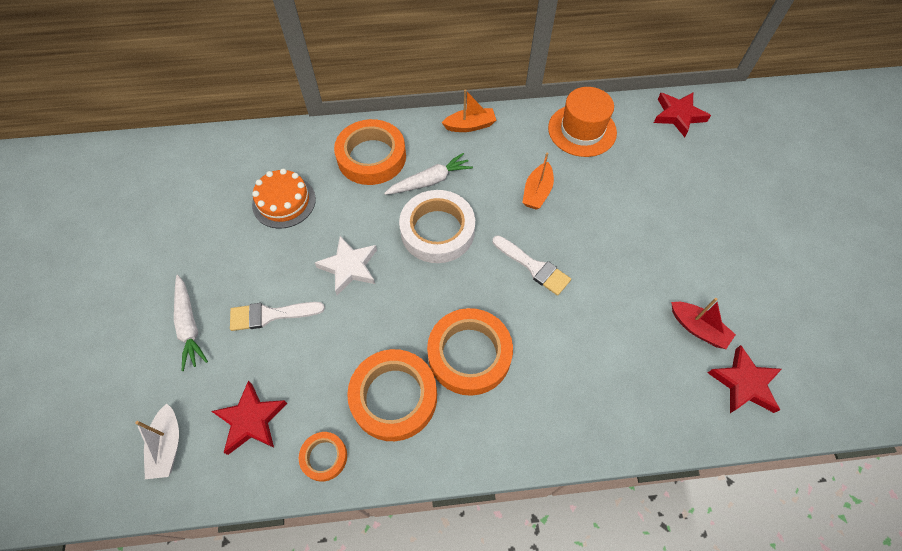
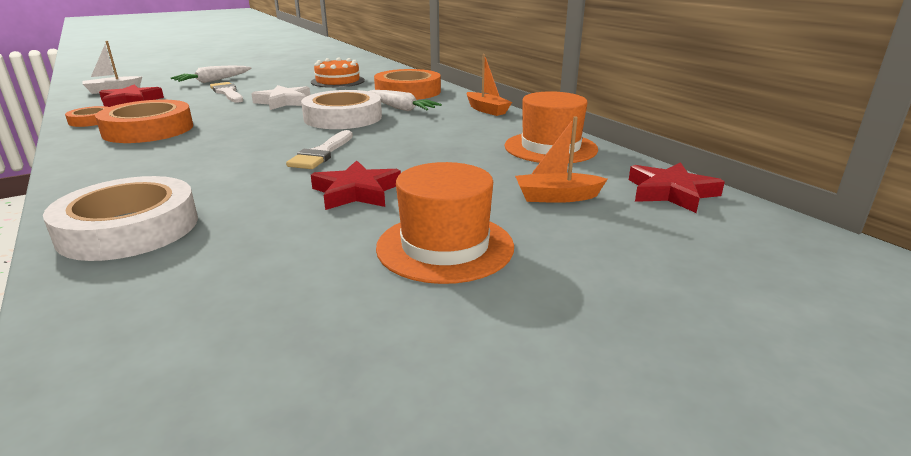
camera: 65 degrees right, 35 degrees down
orange tape [427,308,513,396] -> none
orange boat [522,152,554,210] -> orange boat moved to [515,116,607,203]
red boat [671,298,736,349] -> none
red star [708,345,782,413] -> red star moved to [311,160,401,210]
none -> white tape [43,176,198,261]
none -> orange hat [376,162,514,284]

